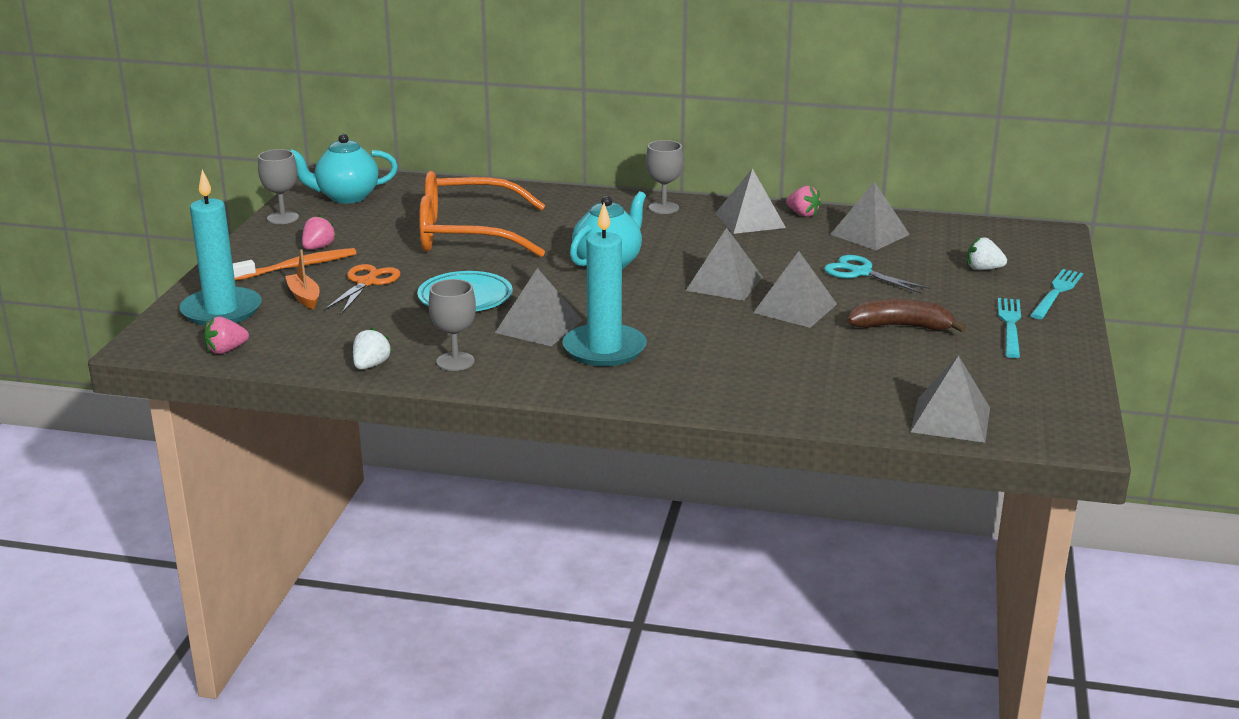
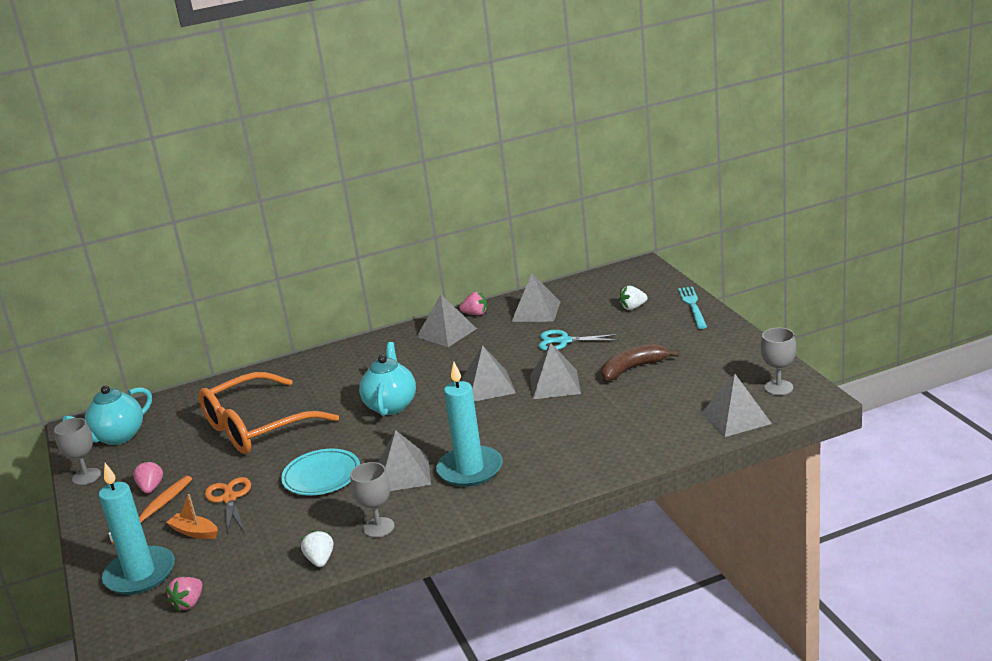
camera: 30 degrees left, 0 degrees up
grey goblet [646,140,683,214] -> grey goblet moved to [761,328,796,395]
turquoise fork [998,298,1021,358] -> none

